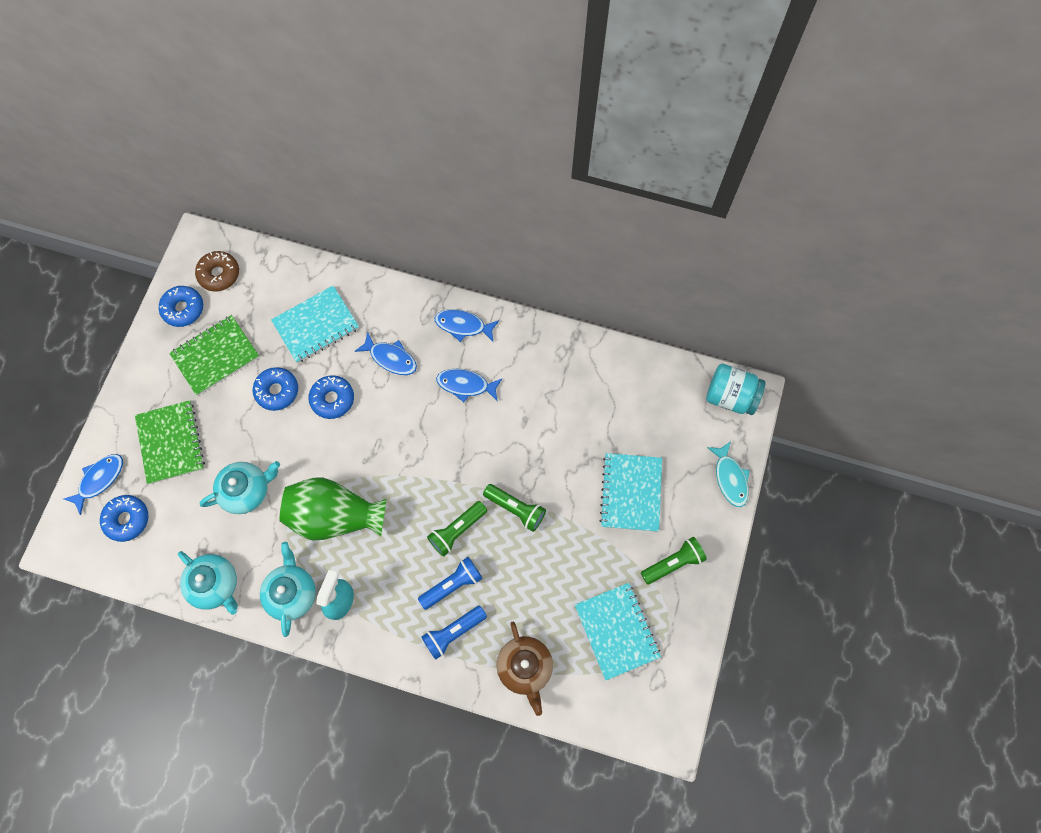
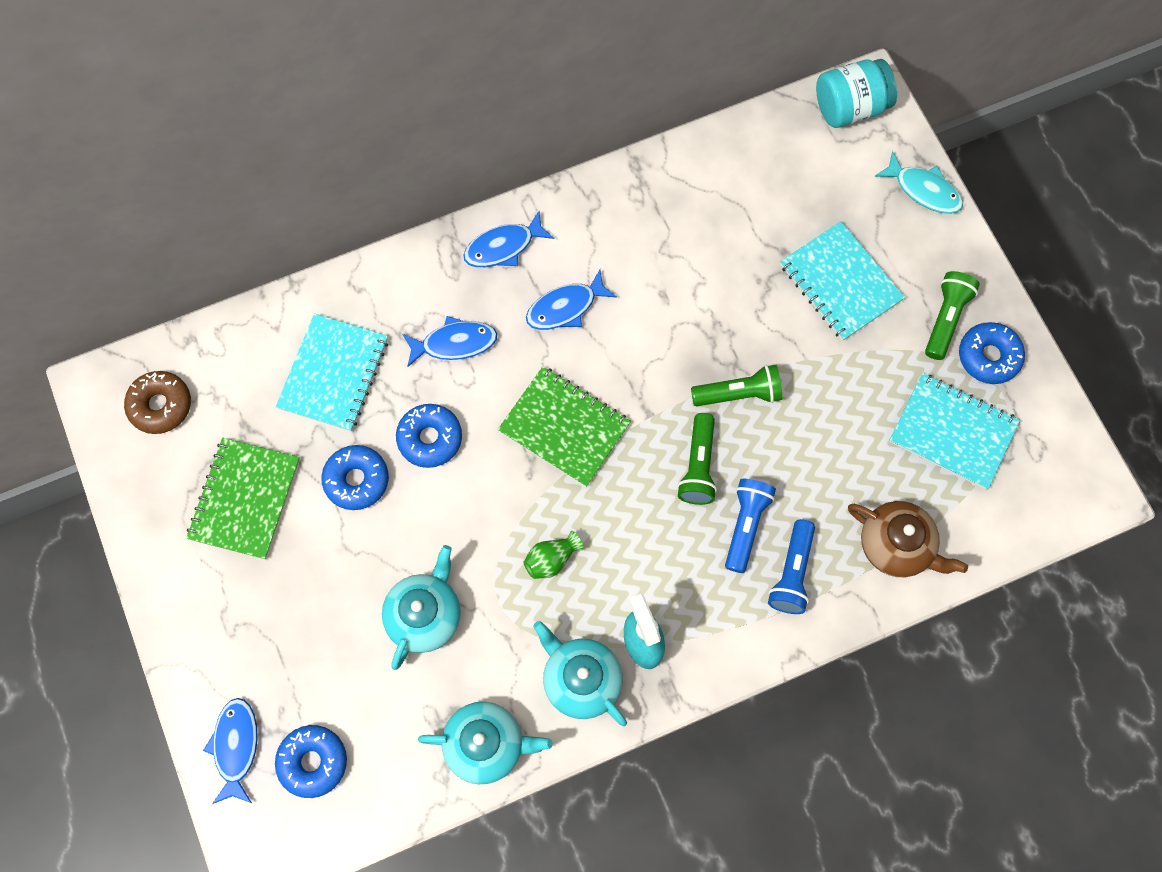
camera: 40 degrees left, 0 degrees up
green notebook [135,400,205,484] -> green notebook moved to [498,367,631,487]
blue donut [159,286,203,327] -> blue donut moved to [959,322,1025,384]
green vase [279,477,387,541] -> green vase [524,531,584,579], size x0.41

